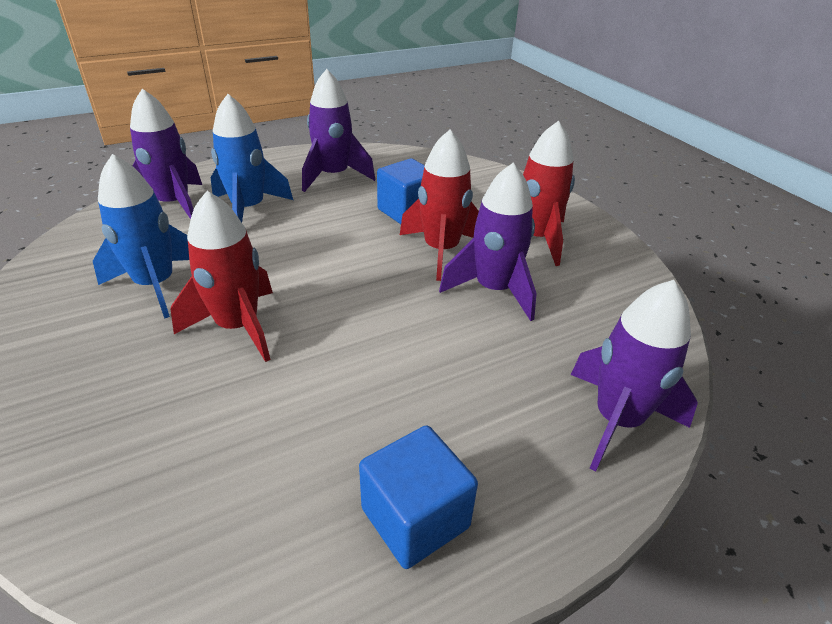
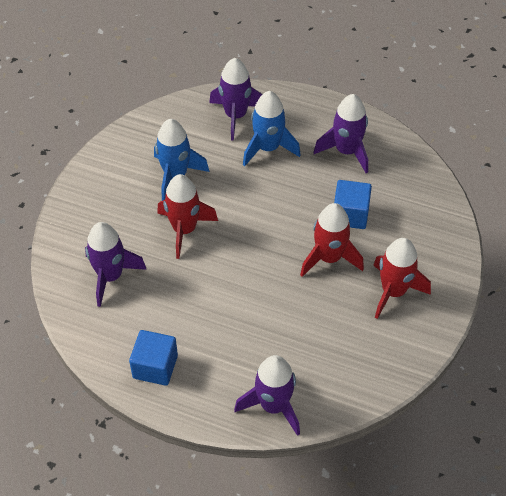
camera: 50 degrees right, 15 degrees up
purple rocket [439,163,537,321] -> purple rocket moved to [85,222,147,307]

